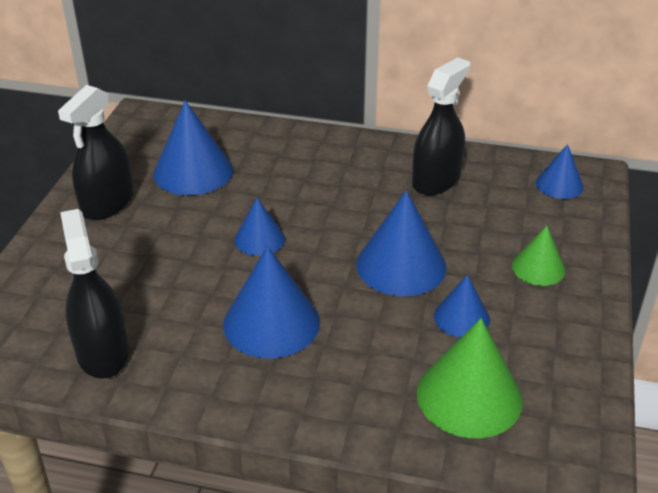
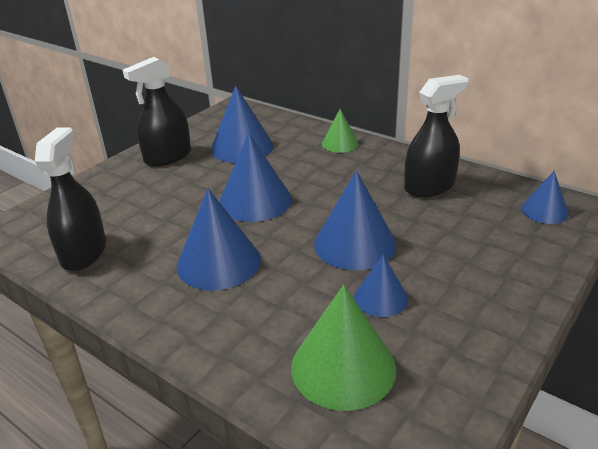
camera: 25 degrees right, 5 degrees down
blue cone [234,198,285,256] -> blue cone [219,133,292,222], size x1.72
green cone [512,226,565,286] -> green cone moved to [322,109,358,153]

